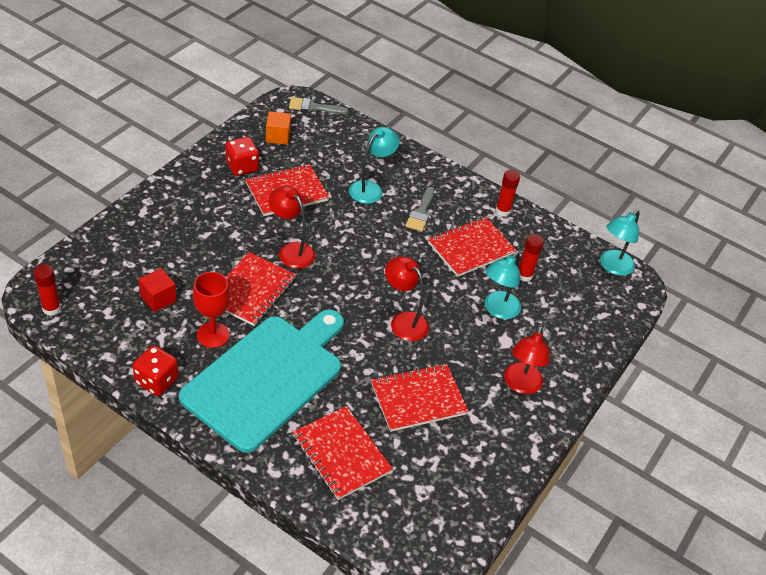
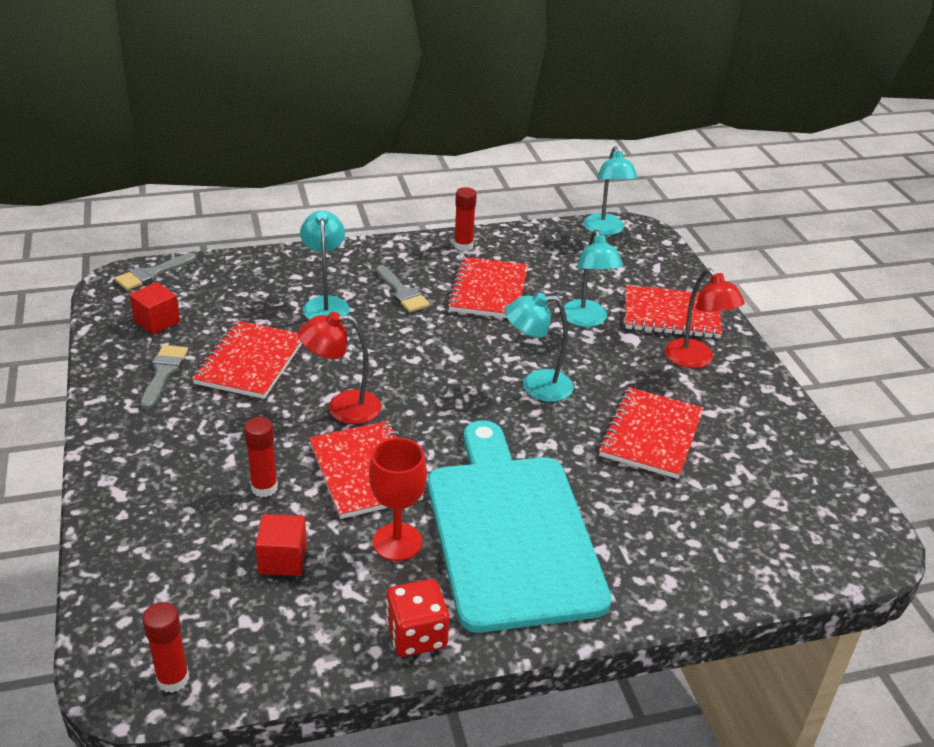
camera: 45 degrees left, 10 degrees down
red dice [225,137,259,176] -> grey brush [140,345,188,409]
orange cube [266,111,291,145] -> red cube [129,282,180,335]
red notebook [293,406,393,500] -> red notebook moved to [625,285,722,338]
red lamp [385,256,429,341] -> turquoise lamp [505,292,573,402]
red glue stick [519,234,544,282] -> red glue stick moved to [244,417,278,497]

